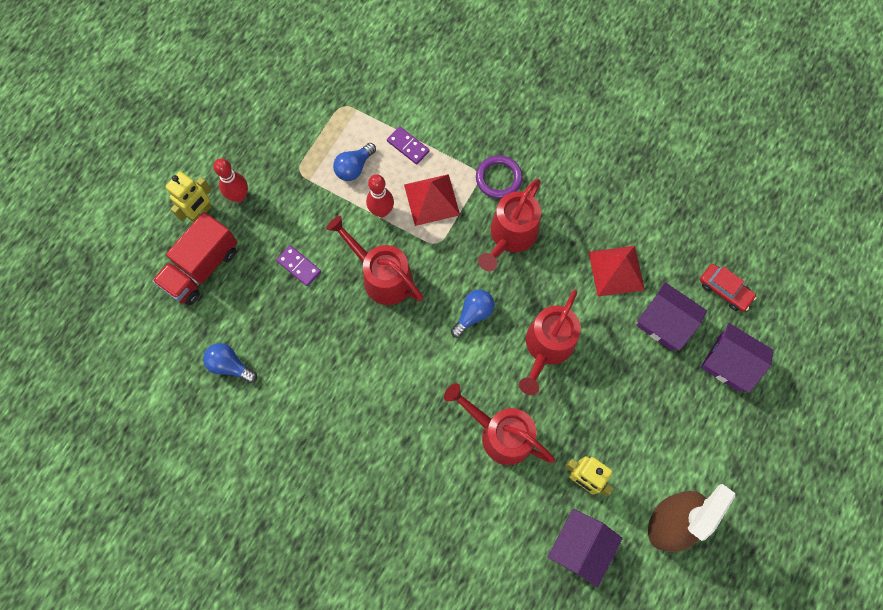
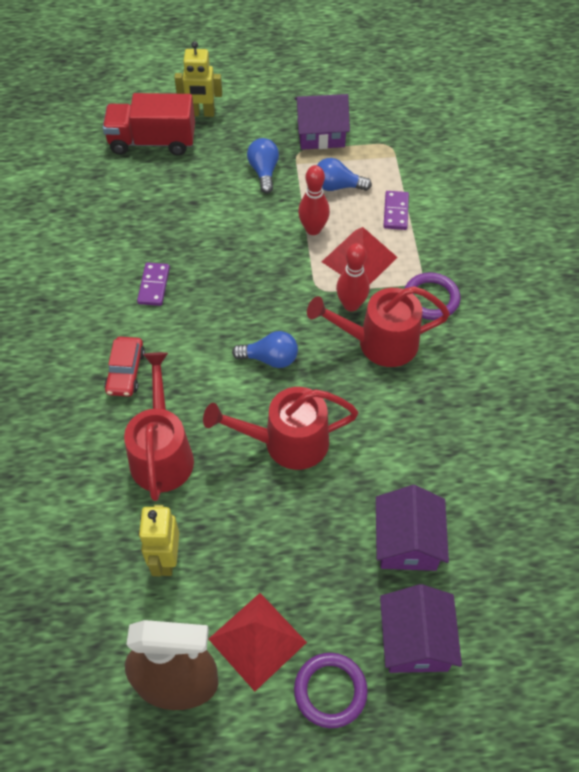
camera: 55 degrees right, 15 degrees down
blue light bulb [203,343,257,383] -> blue light bulb moved to [247,138,279,193]
red bowling pin [213,158,248,202] -> red bowling pin moved to [336,243,370,312]
purple domino [276,245,321,286] -> purple domino moved to [137,262,170,306]
red watering can [326,216,423,305] -> none
purple house [548,509,623,588] -> purple house moved to [295,94,350,150]
red pyramid [589,246,645,297] -> red pyramid moved to [209,593,307,691]
red car [700,264,757,312] -> red car moved to [104,337,145,397]
none -> purple ring [294,653,368,728]

